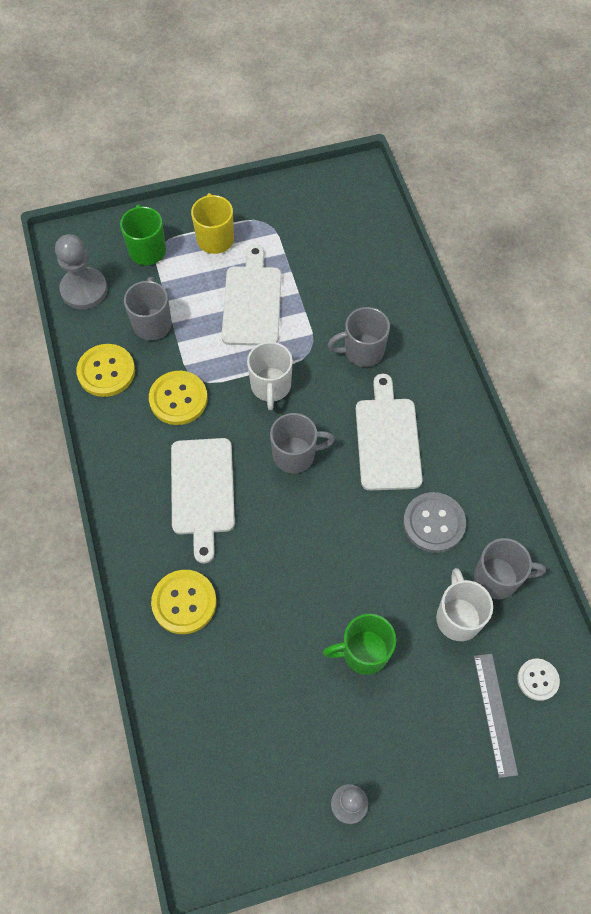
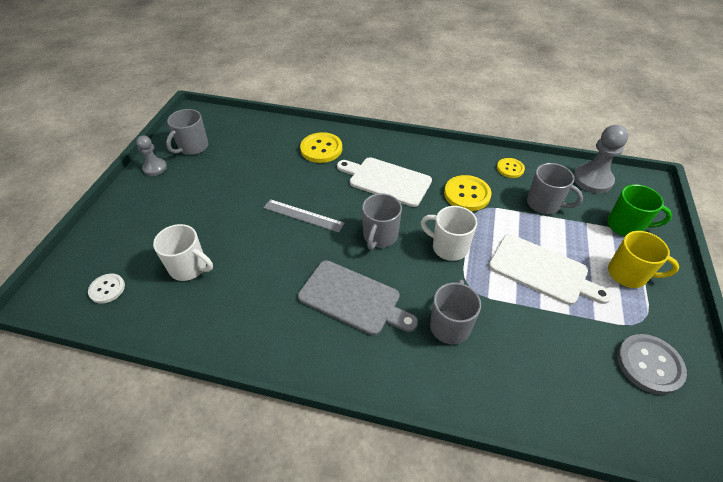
camera: 120 degrees right, 15 degrees down
yellow button [77,344,135,397] -> yellow button [497,158,525,178], size x0.61
green mug [323,614,396,675] -> none
white cutting board [356,374,423,490] -> grey cutting board [298,260,418,335]
grey button [403,492,466,553] -> grey button moved to [617,334,687,395]
grey mug [474,538,546,599] -> grey mug moved to [166,109,208,155]
grey ruler [474,654,518,778] -> grey ruler moved to [264,199,345,233]

